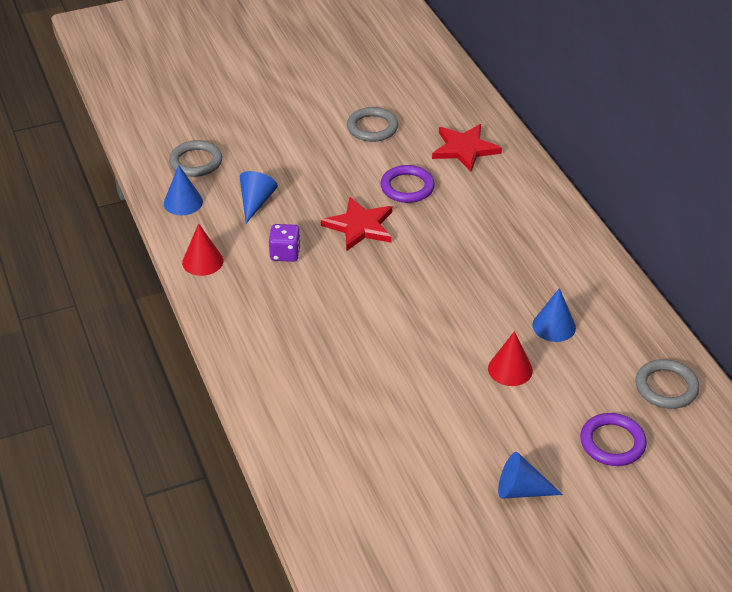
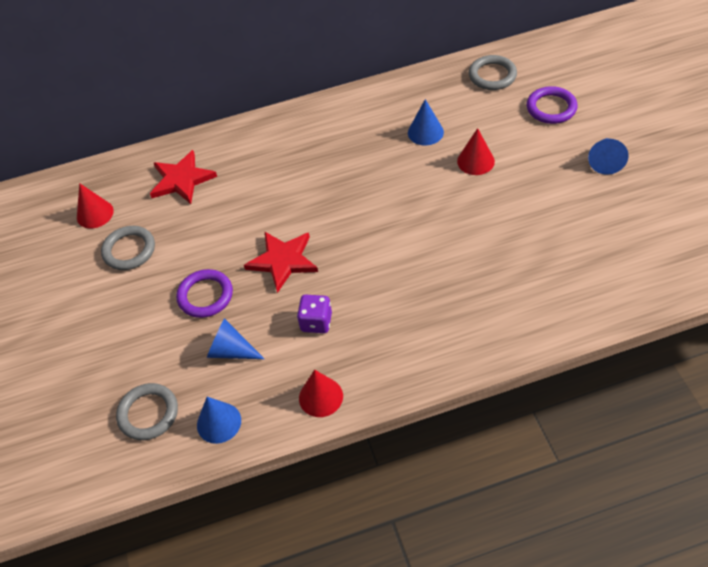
camera: 80 degrees left, 10 degrees up
purple ring [381,165,435,203] -> purple ring moved to [176,269,233,318]
none -> red cone [77,183,114,229]

